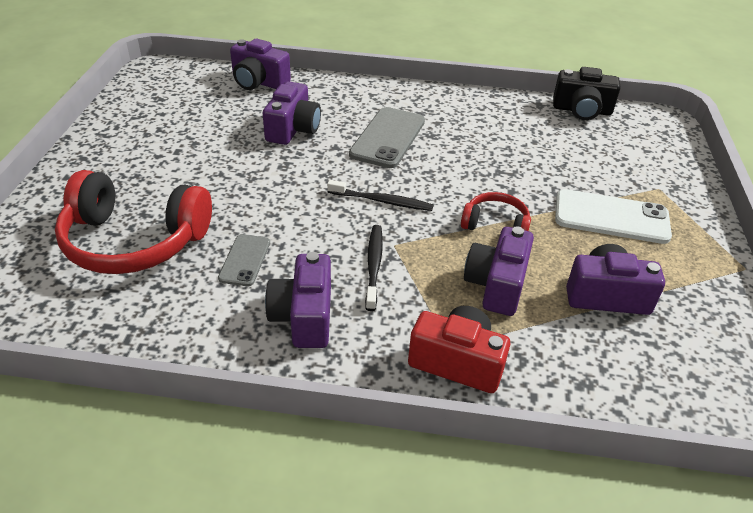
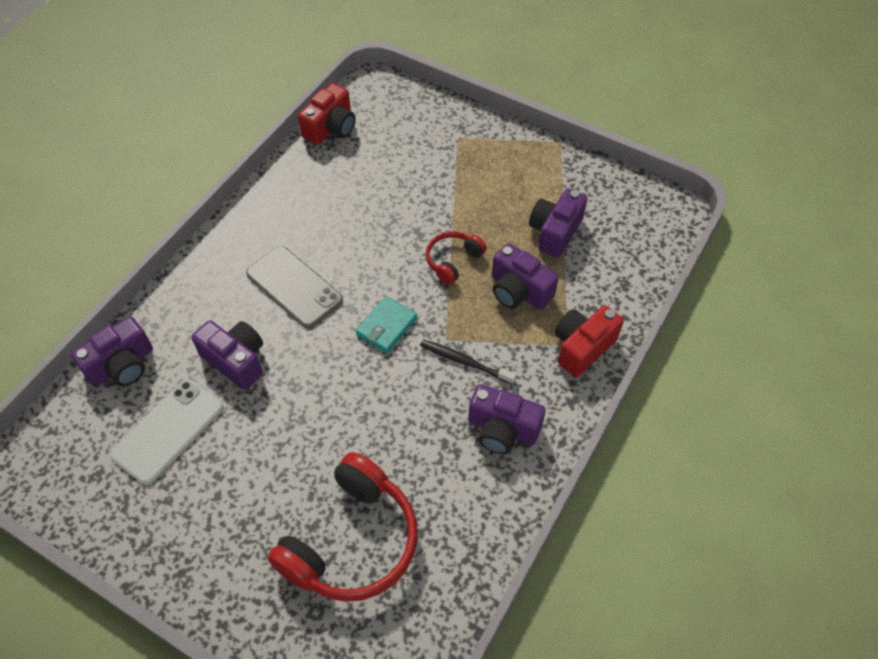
camera: 65 degrees left, 15 degrees up
grey phone [218,234,270,286] -> none
black toothbrush [327,180,434,211] -> turquoise wallet [356,296,417,353]
black camera [553,67,620,120] -> red camera [298,83,356,145]
white phone [555,189,672,244] -> white phone moved to [110,379,223,485]

